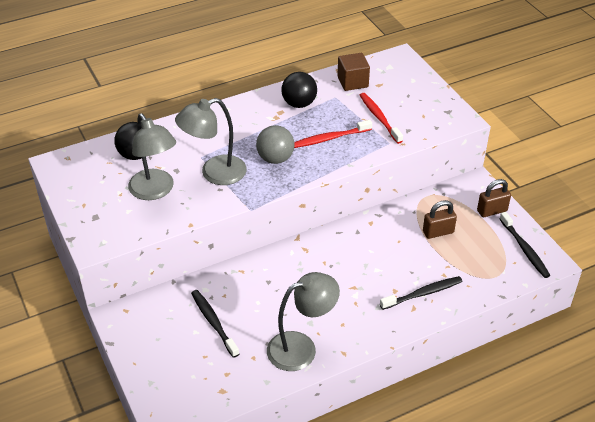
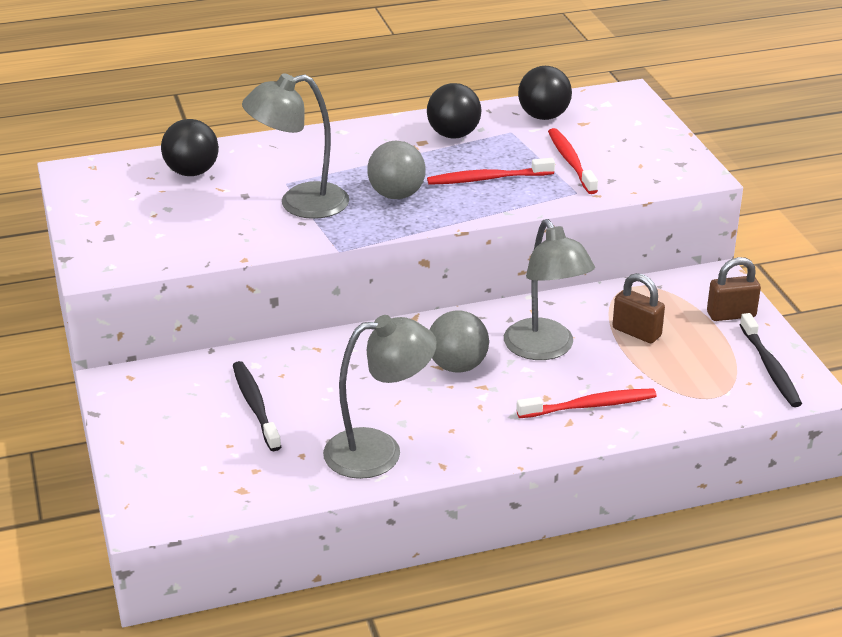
camera: 10 degrees right, 10 degrees down
grey lamp [128,113,176,200] -> grey lamp moved to [504,219,595,360]
brown cube [337,53,370,91] -> black ball [518,66,572,120]
black toothbrush [380,276,463,310] -> red toothbrush [516,389,657,418]
brown padlock [423,200,457,239] -> brown padlock turned 45 degrees clockwise [612,273,665,343]
none -> grey ball [430,310,489,372]

